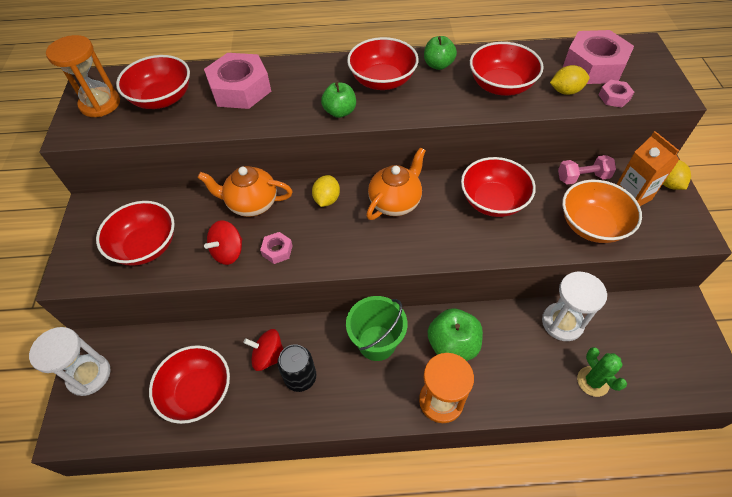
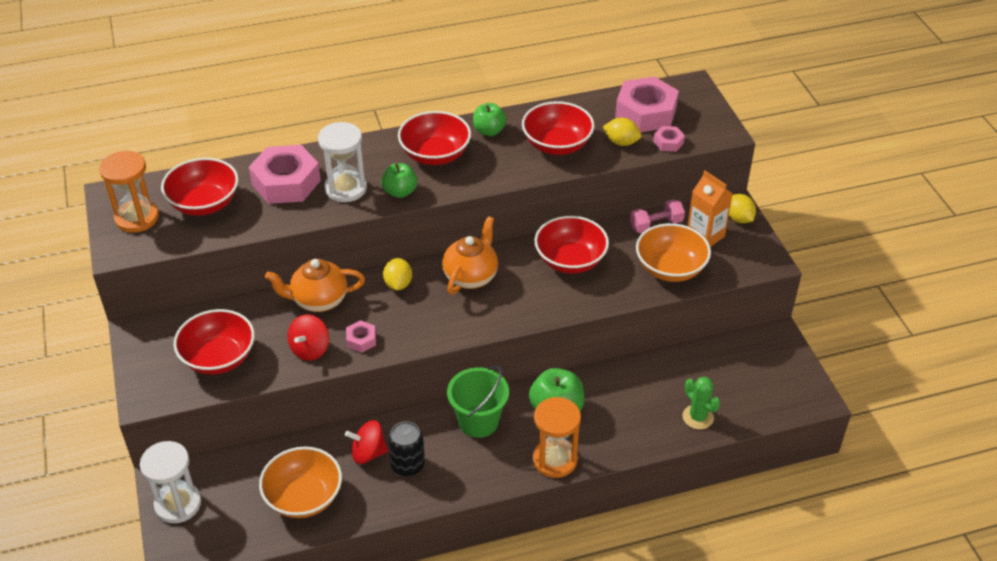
camera: 15 degrees left, 10 degrees down
red bowl [149,345,230,424] -> orange bowl [259,447,342,518]
white hourglass [542,271,607,341] -> white hourglass moved to [318,122,367,202]
yellow lemon [550,65,590,95] -> yellow lemon turned 45 degrees clockwise [603,117,641,146]

